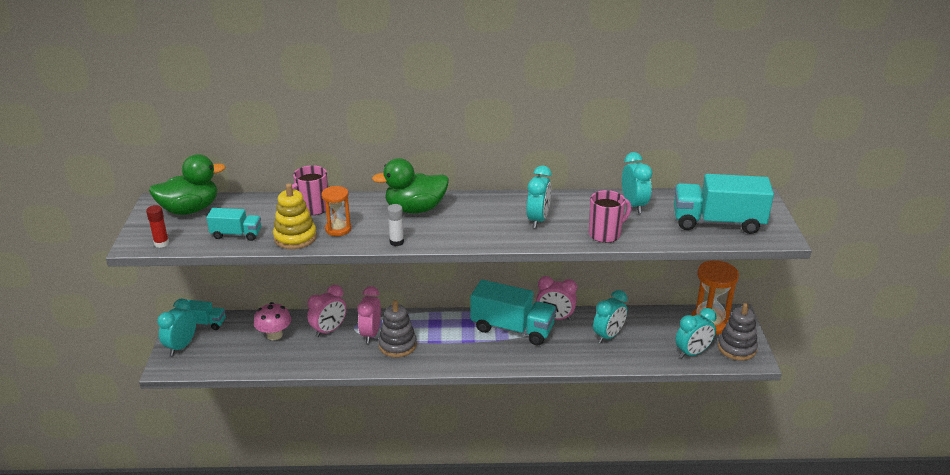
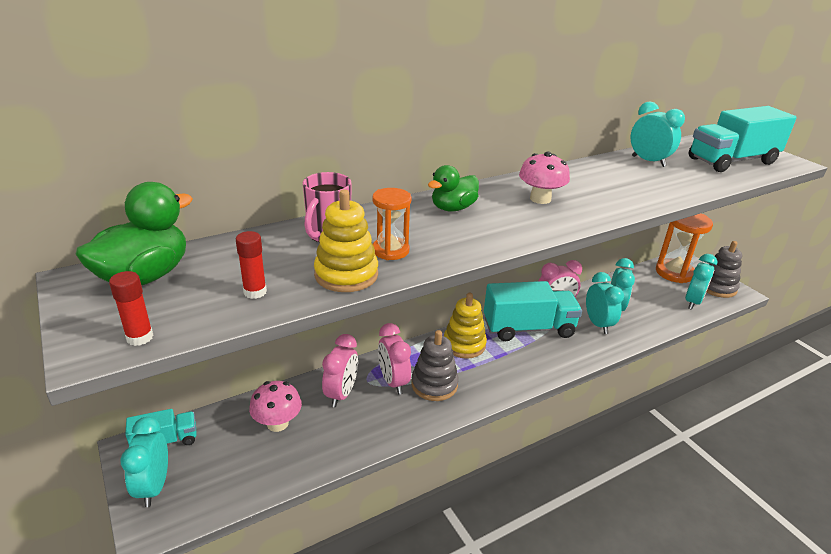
camera: 30 degrees left, 0 degrees up
turquoise truck [206,208,261,241] -> red glue stick [236,231,267,299]
green duck [372,158,449,213] -> green duck [428,165,479,211], size x0.65
white glue stick [387,204,404,246] -> none
turquoise clock [526,165,552,228] -> turquoise clock moved to [586,272,624,334]
pink mug [589,190,631,243] -> none
none -> yellow stacking toy [444,293,487,359]
none -> pink mushroom [519,152,570,204]

